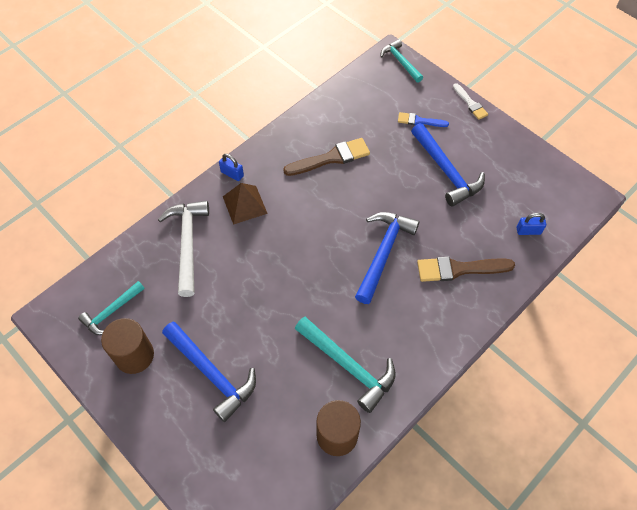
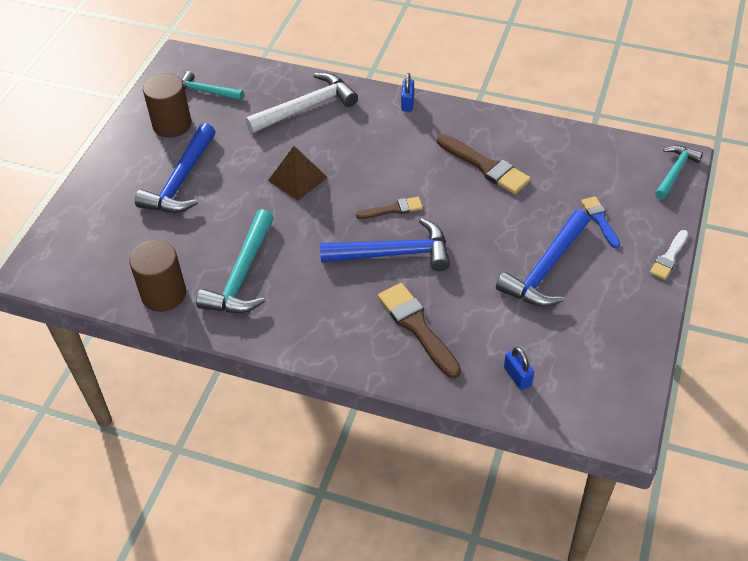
camera: 65 degrees right, 10 degrees down
brown pyramid [223,183,268,225] -> brown pyramid moved to [268,146,328,201]
none -> brown brush [356,197,423,219]

